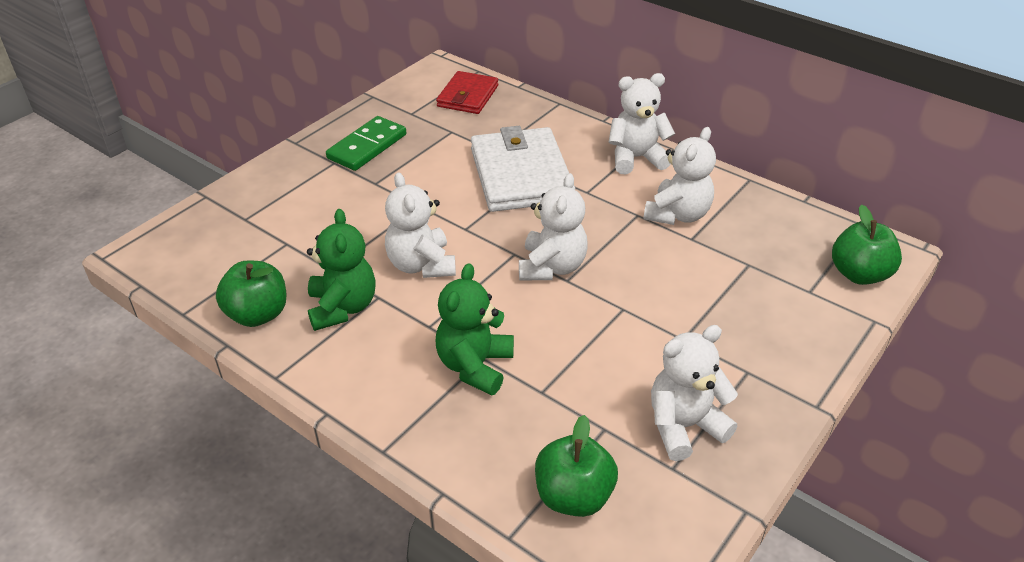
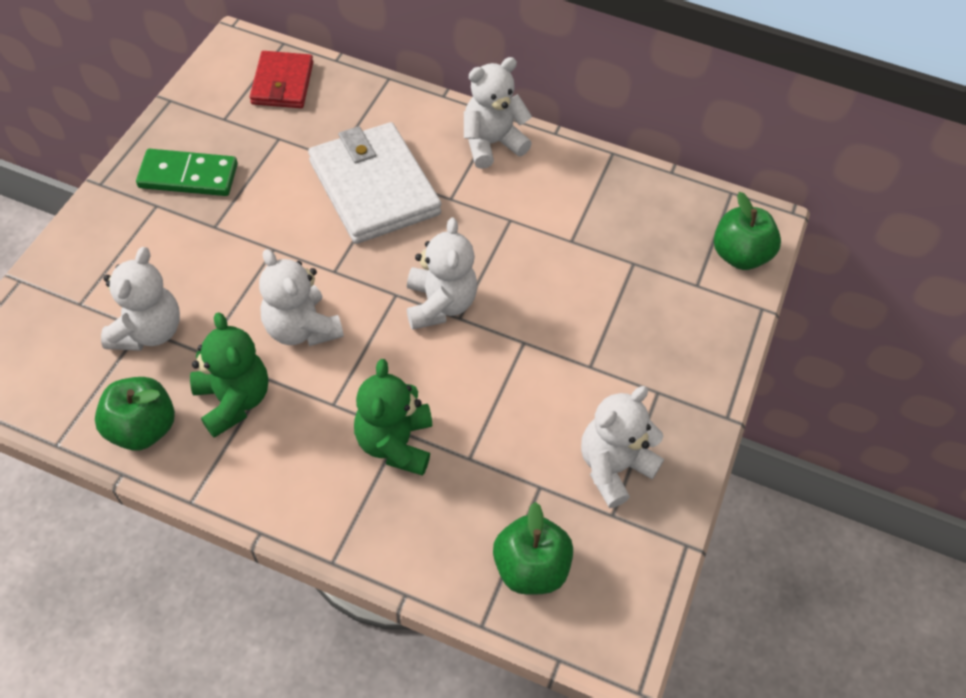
camera: 20 degrees left, 15 degrees up
green domino [326,116,406,171] -> green domino turned 75 degrees clockwise [136,149,238,196]
white teddy bear [643,127,716,225] -> white teddy bear moved to [101,247,180,351]

